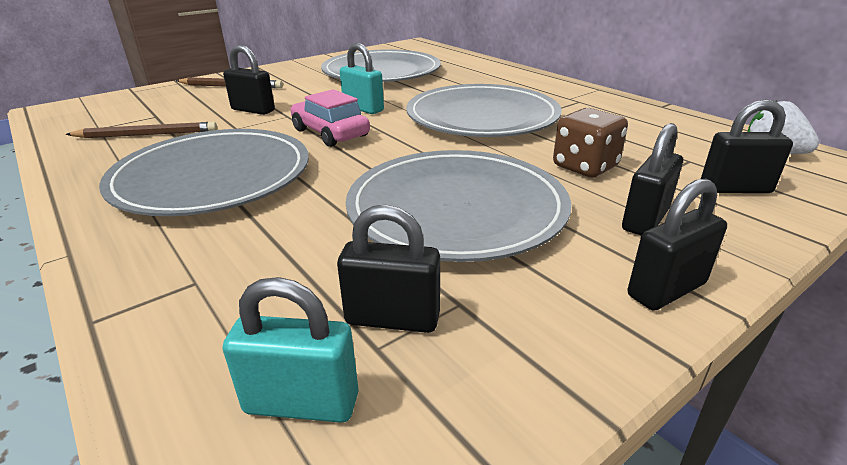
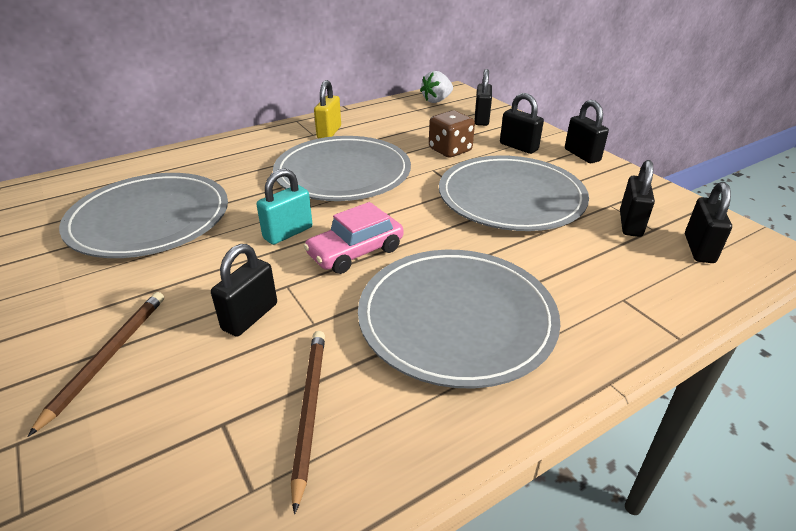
camera: 85 degrees left, 5 degrees up
turquoise padlock [223,277,359,423] -> black padlock [685,182,732,263]
none -> yellow padlock [314,80,341,139]

